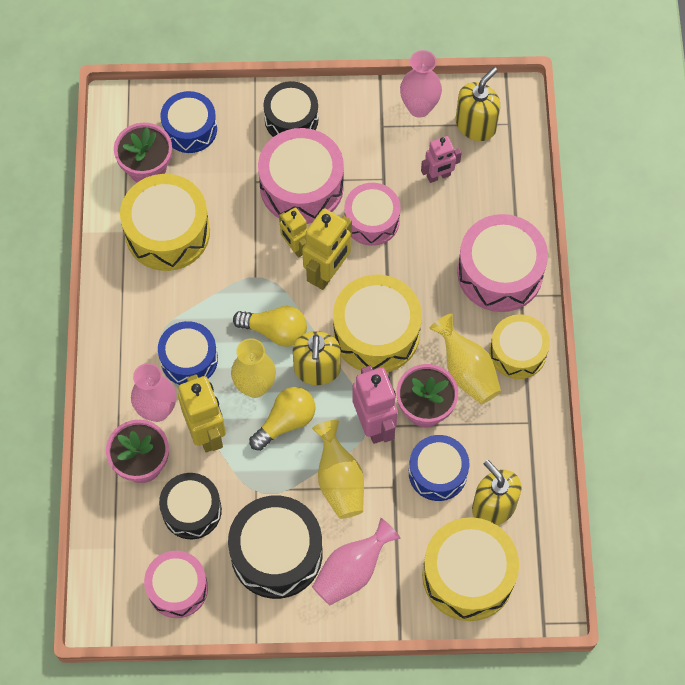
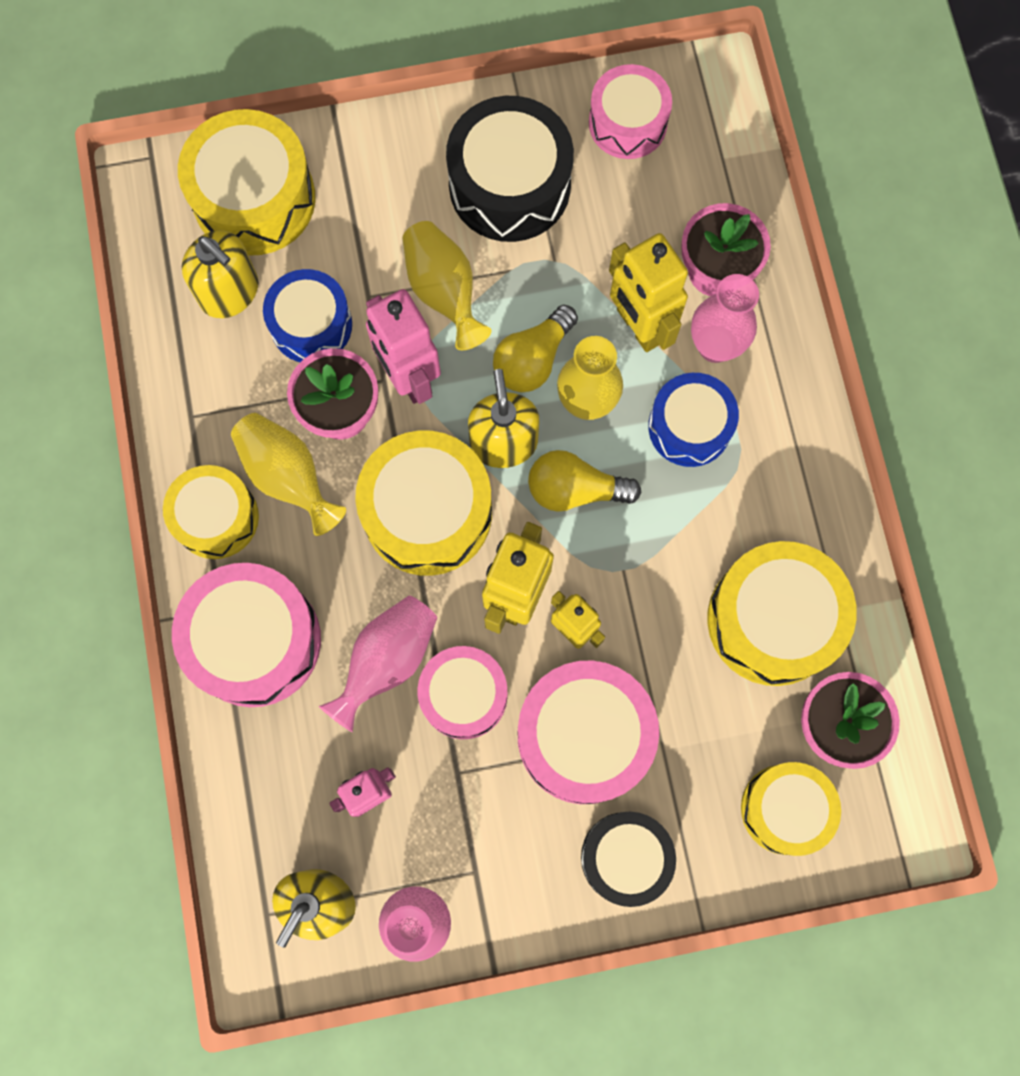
camera: 170 degrees right, 10 degrees up
black drum [159,473,222,539] -> none
blue drum [161,91,217,153] -> yellow drum [741,762,841,856]
pink vase [312,518,401,605] -> pink vase moved to [319,596,437,732]

